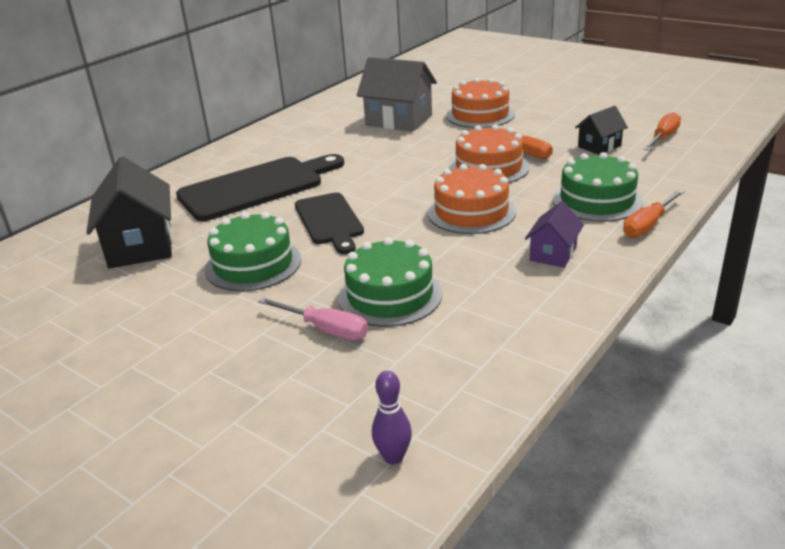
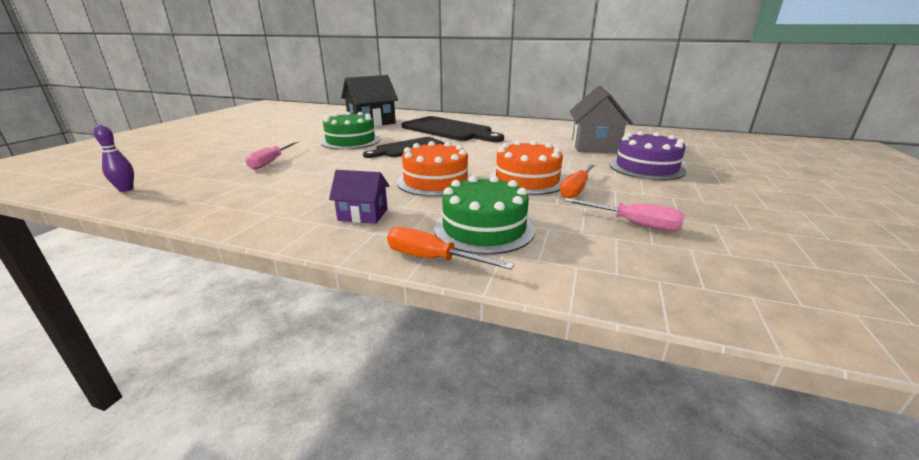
camera: 70 degrees right, 5 degrees down
green cake [338,237,442,327] -> none
orange cake [446,78,515,128] -> purple cake [610,131,686,180]
black house [575,106,628,155] -> pink screwdriver [564,198,685,231]
orange screwdriver [644,112,681,150] -> none

